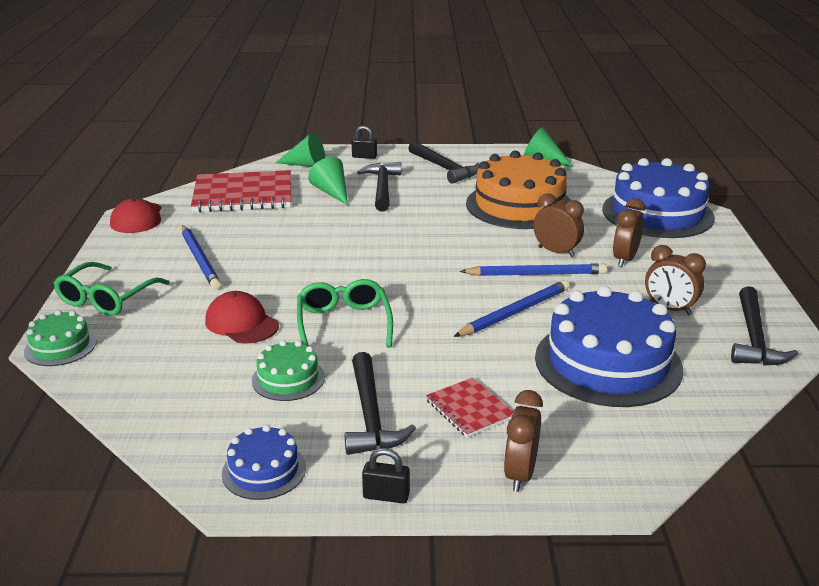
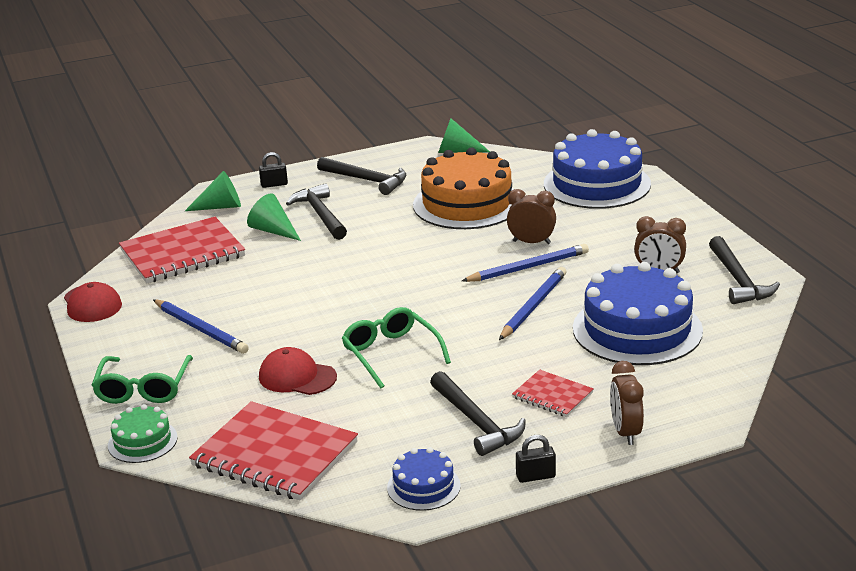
camera: 20 degrees left, 0 degrees up
green cake [252,340,325,401] -> none
brown clock [613,198,645,267] -> none
none -> red notebook [189,401,358,501]

